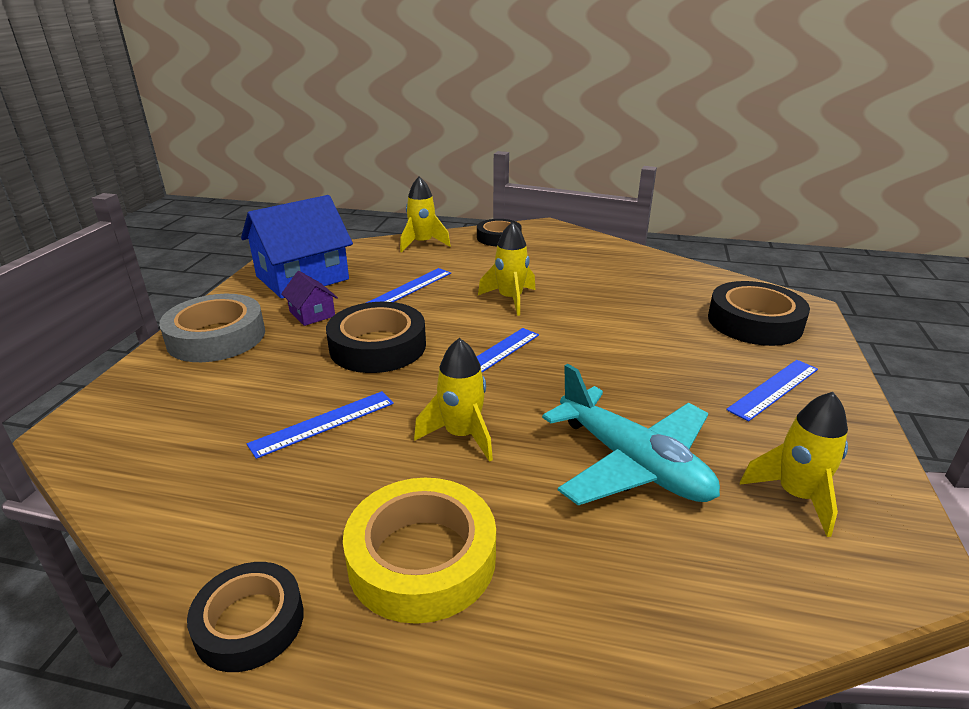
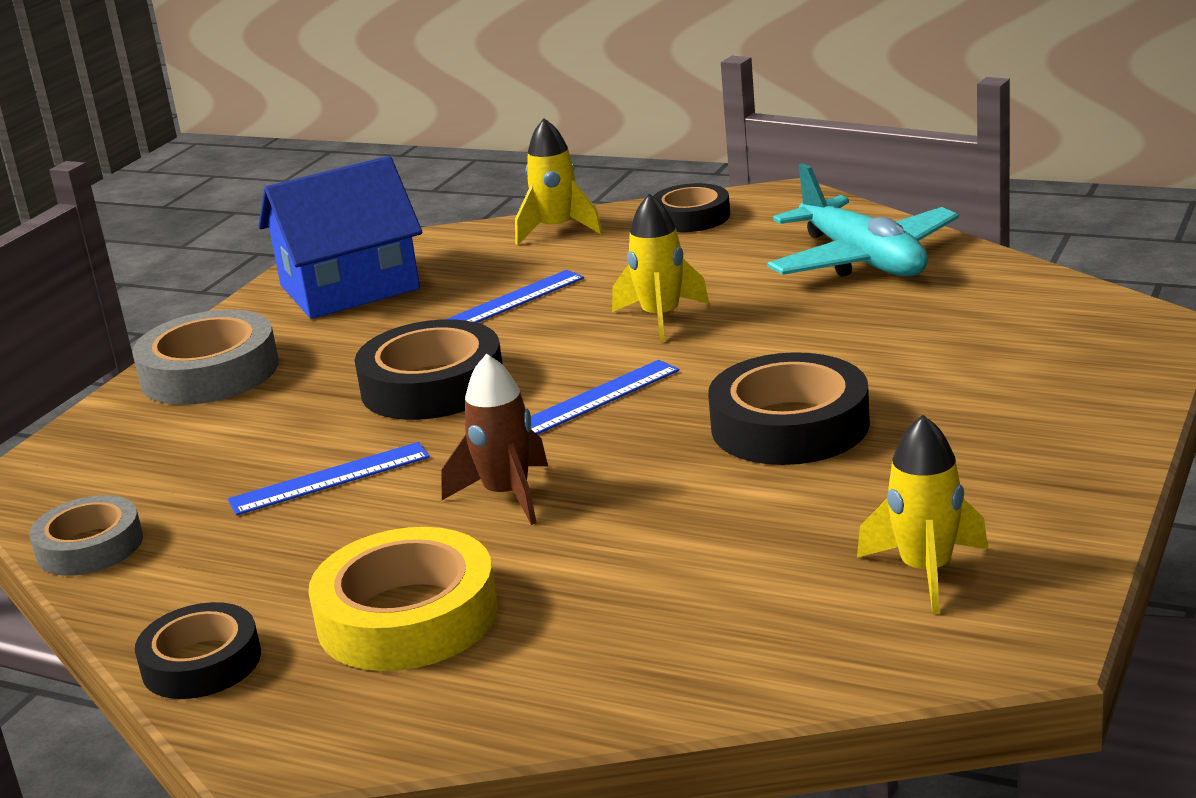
camera: 15 degrees right, 5 degrees down
purple house [281,271,338,326] -> none
yellow rocket [414,338,493,462] -> brown rocket [441,354,548,525]
turquoise plane [542,364,720,505] -> turquoise plane moved to [767,163,959,277]
black tape [708,281,810,346] -> black tape moved to [708,352,870,465]
blue ruler [726,360,818,422] -> none
none -> grey tape [29,495,143,576]

